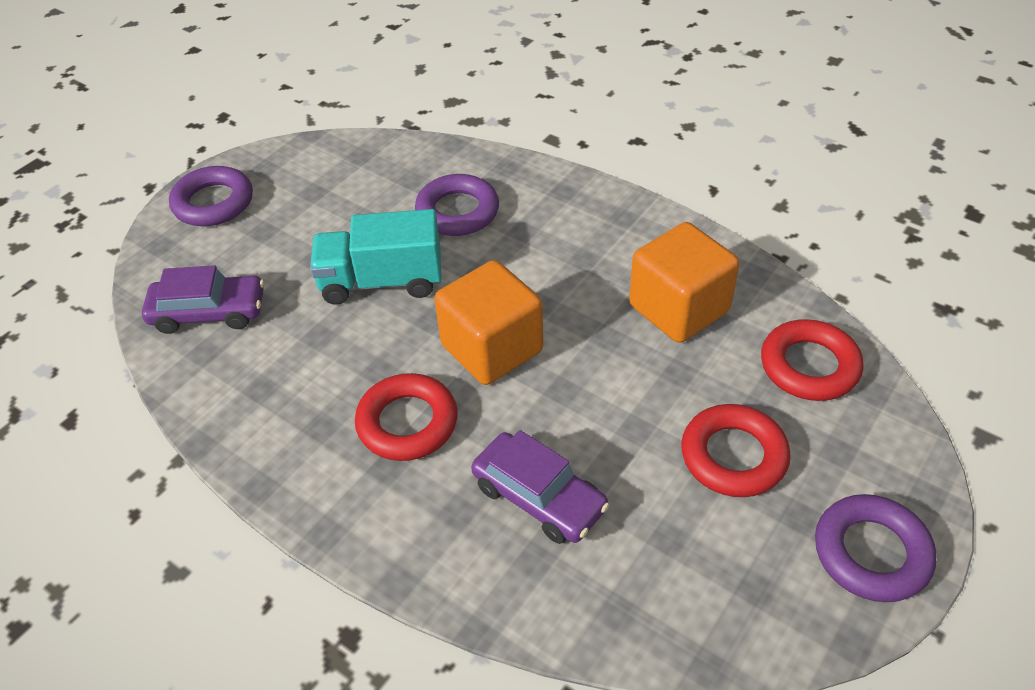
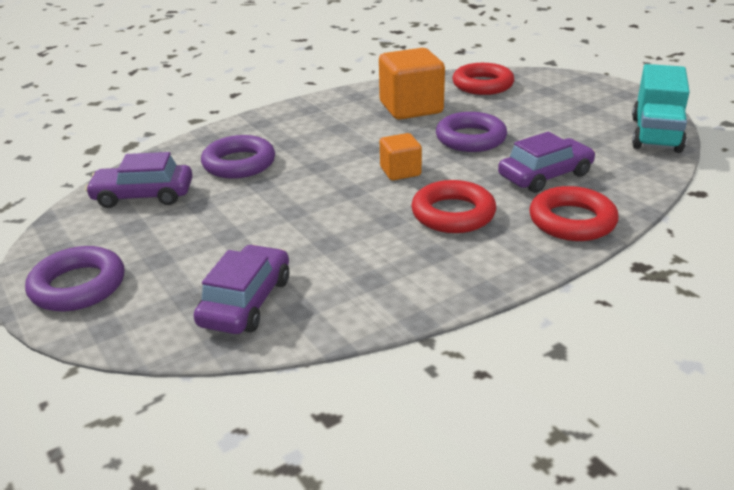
camera: 70 degrees left, 15 degrees down
turquoise truck [310,209,442,305] -> turquoise truck moved to [632,64,690,153]
orange cube [434,260,543,385] -> orange cube [380,133,422,180], size x0.55
red ring [681,404,791,497] -> red ring moved to [529,186,619,241]
purple ring [815,494,937,602] -> purple ring moved to [436,112,507,152]
none -> purple car [85,152,193,208]

